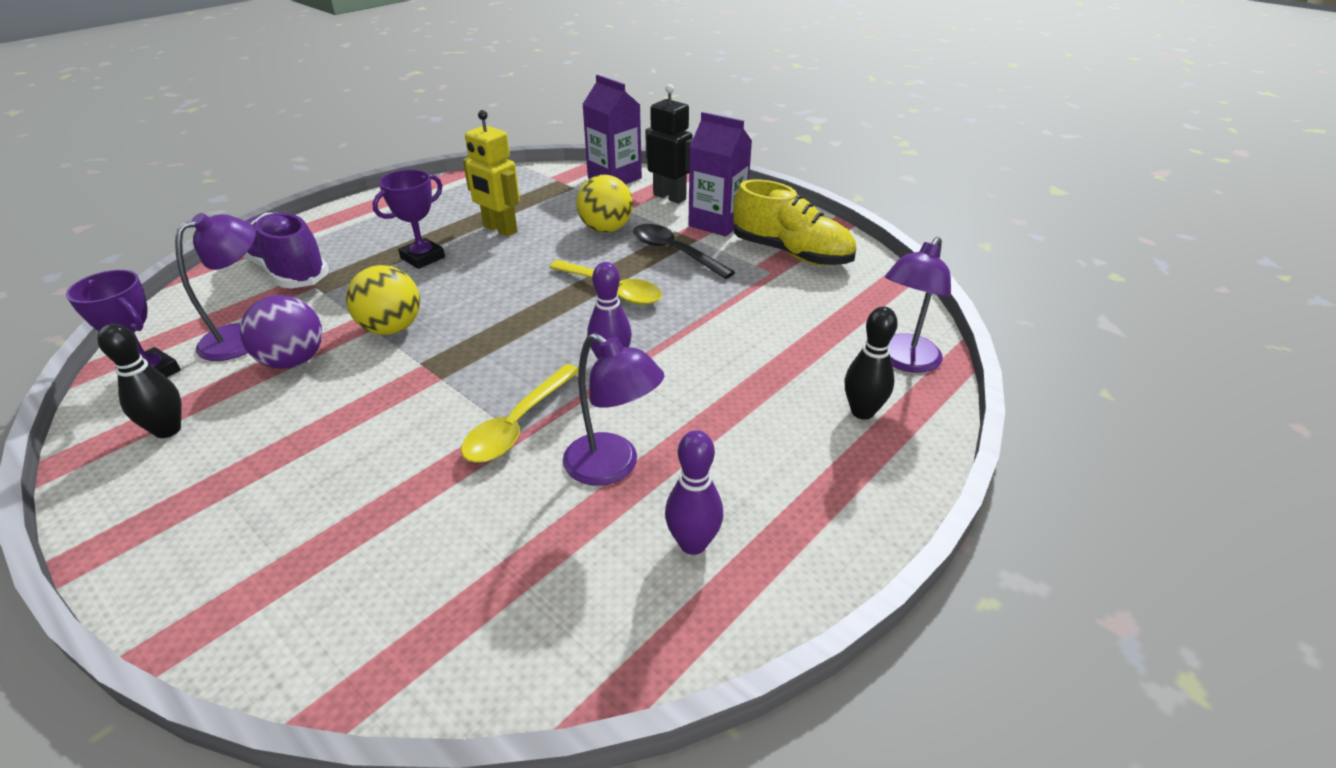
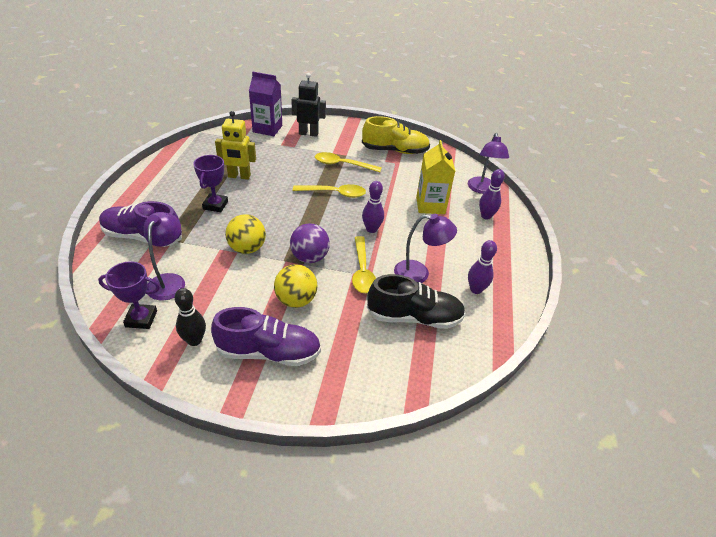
camera: 35 degrees left, 5 degrees up
purple ball [240,295,322,369] -> purple ball moved to [290,223,330,263]
yellow ball [576,175,633,233] -> yellow ball moved to [274,264,317,308]
black spoon [633,224,735,279] -> yellow spoon [315,152,382,172]
purple carton [688,112,752,236] -> none
black bowling pin [845,306,898,420] -> purple bowling pin [479,169,505,220]
none -> purple shoe [211,307,321,366]
none -> black shoe [367,274,465,329]
none -> yellow carton [416,140,455,214]

